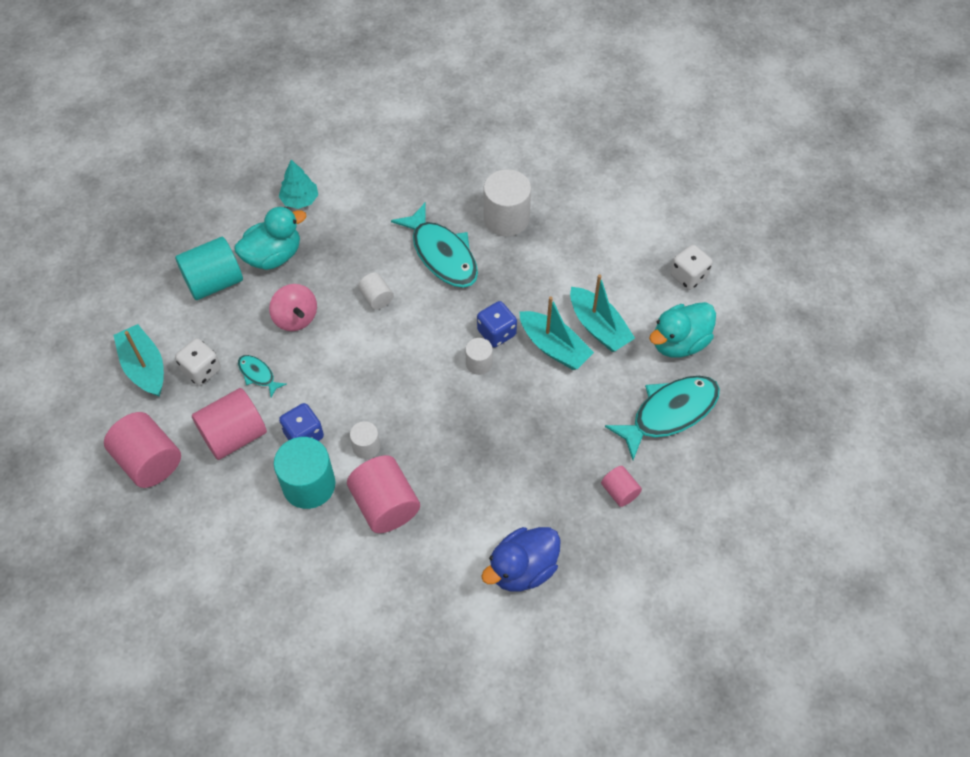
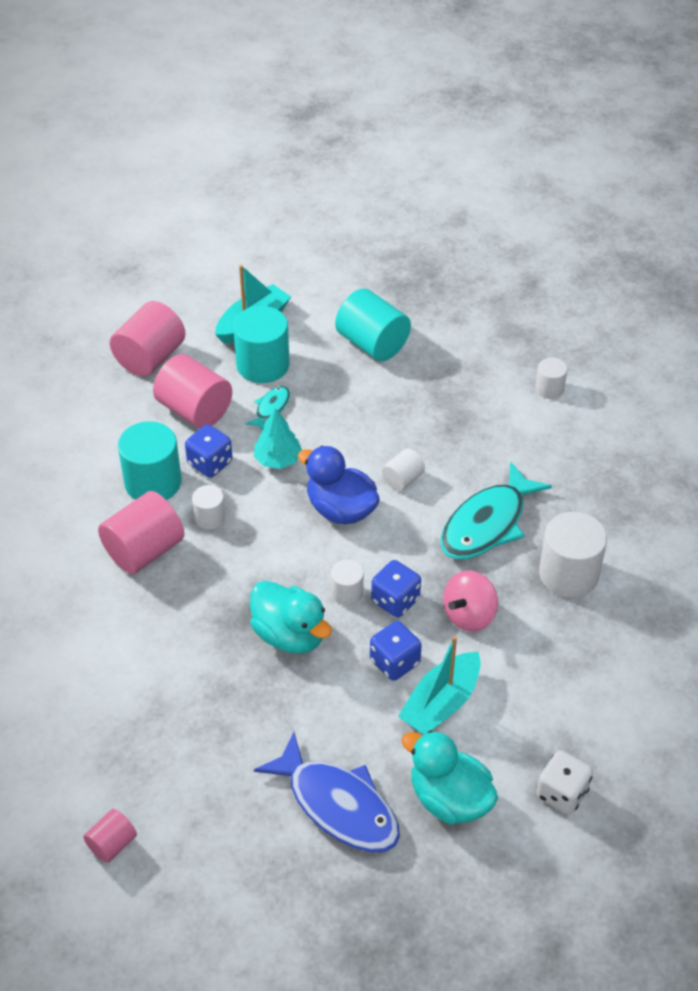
camera: 75 degrees right, 10 degrees down
white dice [175,338,221,386] -> turquoise cylinder [233,306,290,383]
turquoise duck [234,207,306,270] -> turquoise duck moved to [250,581,332,654]
pink spinning top [269,284,317,331] -> pink spinning top moved to [443,570,498,632]
turquoise tree [279,160,318,209] -> turquoise tree moved to [254,408,302,469]
blue duck [481,527,561,592] -> blue duck moved to [298,446,380,524]
turquoise boat [520,296,594,370] -> blue dice [370,621,422,681]
pink cylinder [601,466,642,507] -> pink cylinder moved to [83,809,137,863]
turquoise fish [605,376,720,460] -> blue fish [254,732,400,852]
none -> white cylinder [535,358,567,399]

